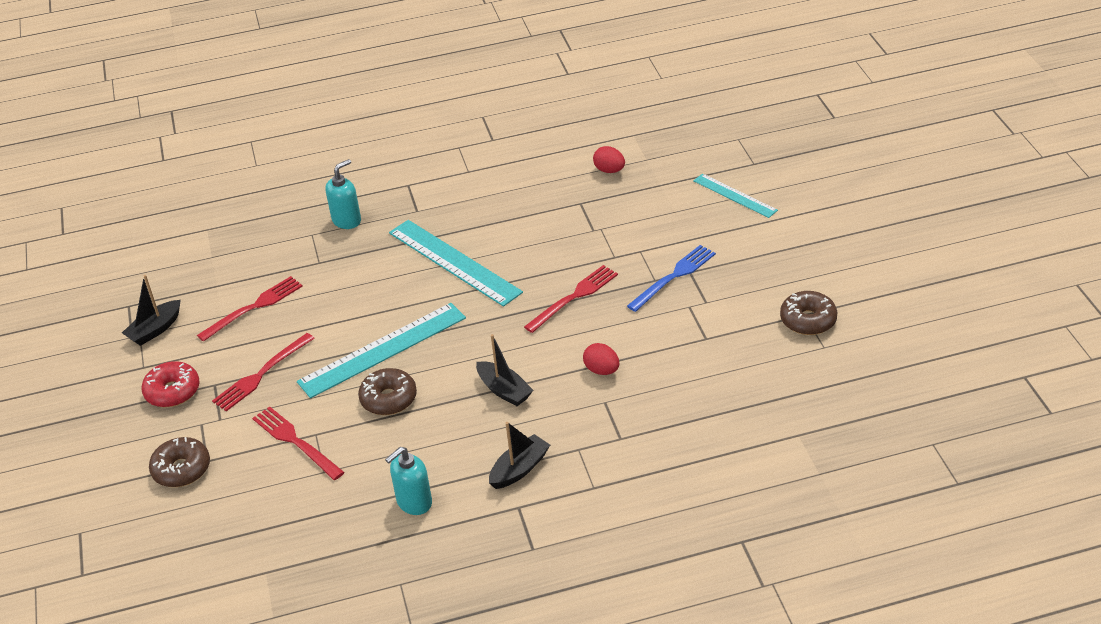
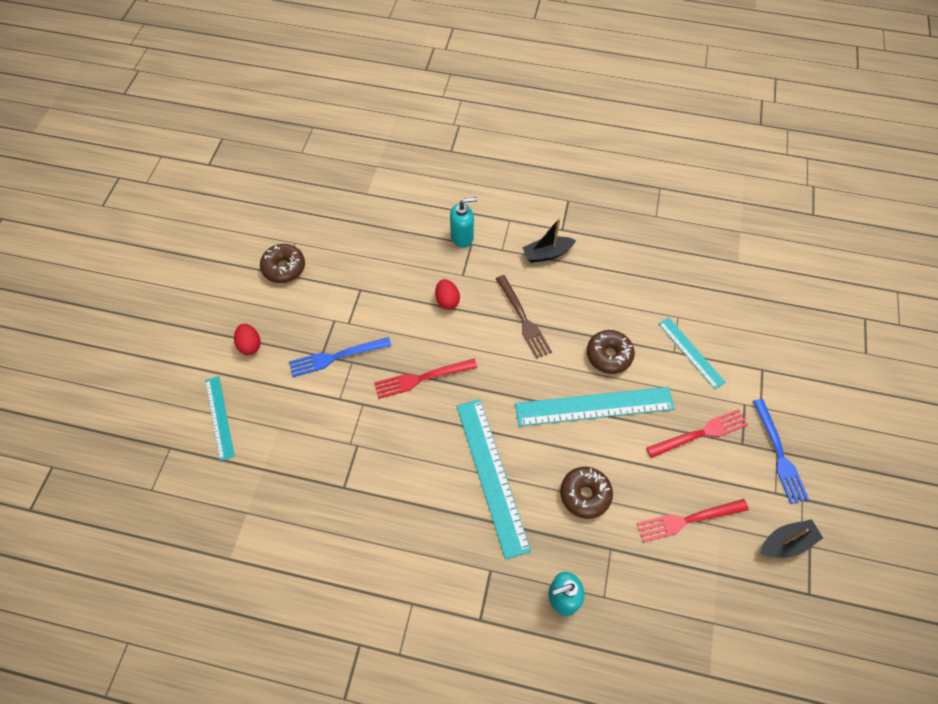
camera: 155 degrees left, 20 degrees up
red donut [141,361,200,407] -> blue fork [753,399,809,504]
brown donut [149,437,210,487] -> brown donut moved to [560,467,613,519]
red fork [252,406,344,480] -> turquoise ruler [658,317,726,389]
turquoise soap dispenser [385,447,432,515] -> turquoise soap dispenser moved to [450,197,478,248]
black boat [476,334,533,406] -> brown fork [496,275,552,359]
red egg [593,146,625,173] -> red egg moved to [234,324,261,355]

